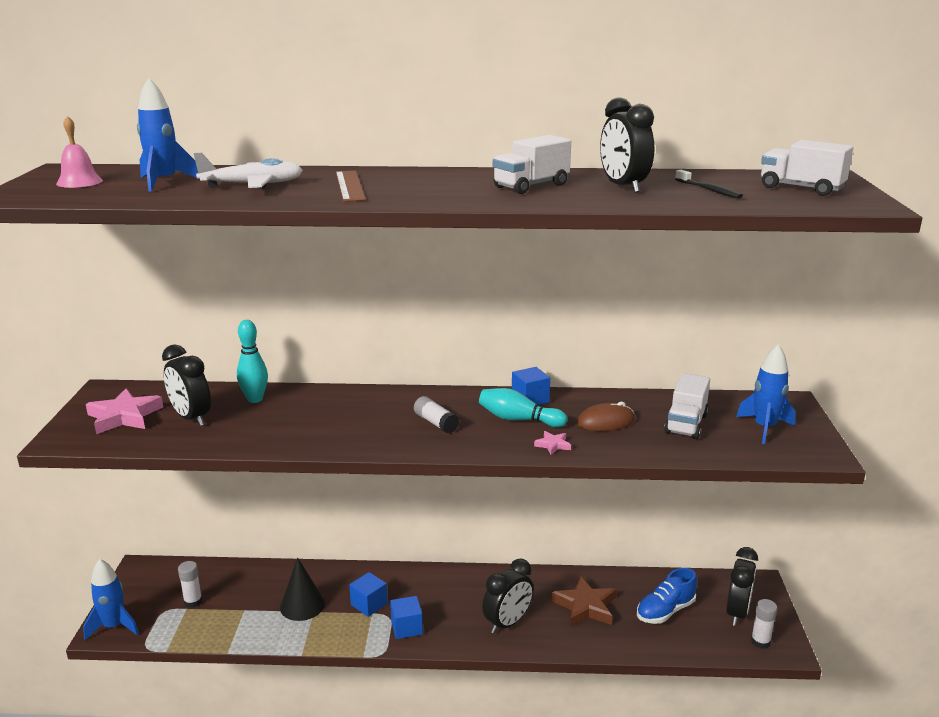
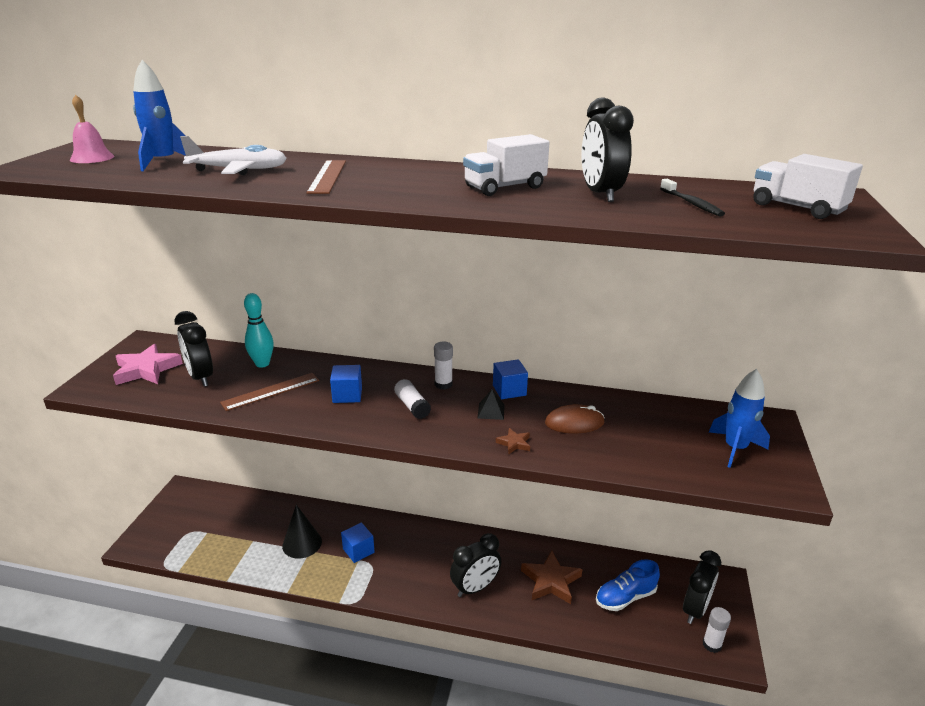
camera: 10 degrees right, 5 degrees up
blue rocket [83,559,139,640] -> none
white glue stick [178,561,202,608] -> white glue stick moved to [434,342,453,390]
blue cube [390,596,423,639] -> blue cube moved to [330,365,362,403]
turquoise bowling pin [479,388,567,428] -> black pyramid [478,390,505,420]
pink star [534,431,571,455] -> brown star [496,428,530,454]
white truck [664,373,710,439] -> none
none -> brown ruler [220,373,319,411]

